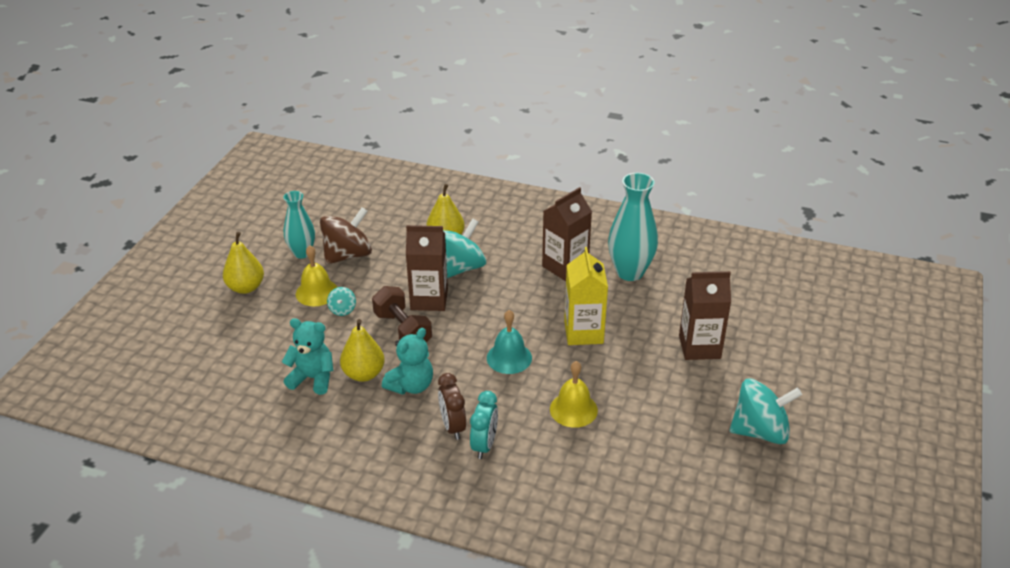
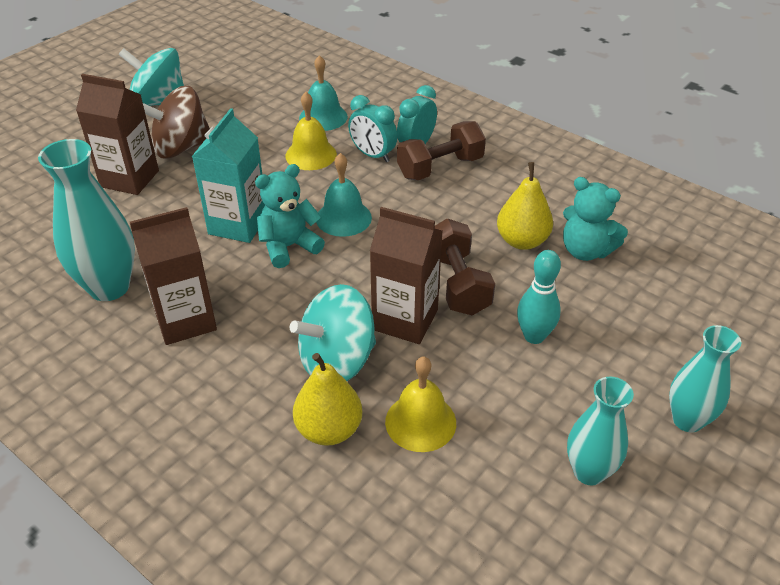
camera: 160 degrees left, 5 degrees up
yellow pear [223,232,264,294] -> turquoise vase [669,325,741,433]
yellow bell [296,245,337,306] -> yellow bell moved to [385,357,456,452]
brown spinning top [320,207,372,264] -> brown spinning top moved to [143,86,210,159]
turquoise spinning top [327,287,356,316] -> turquoise bowling pin [517,250,561,344]
turquoise teddy bear [382,328,433,395] -> turquoise teddy bear moved to [255,164,325,268]
brown clock [438,373,466,440] -> brown dumbbell [397,121,486,180]
yellow carton [564,247,608,345] -> turquoise carton [192,108,265,243]
none -> turquoise bell [299,55,348,131]
none -> turquoise clock [348,95,398,162]

